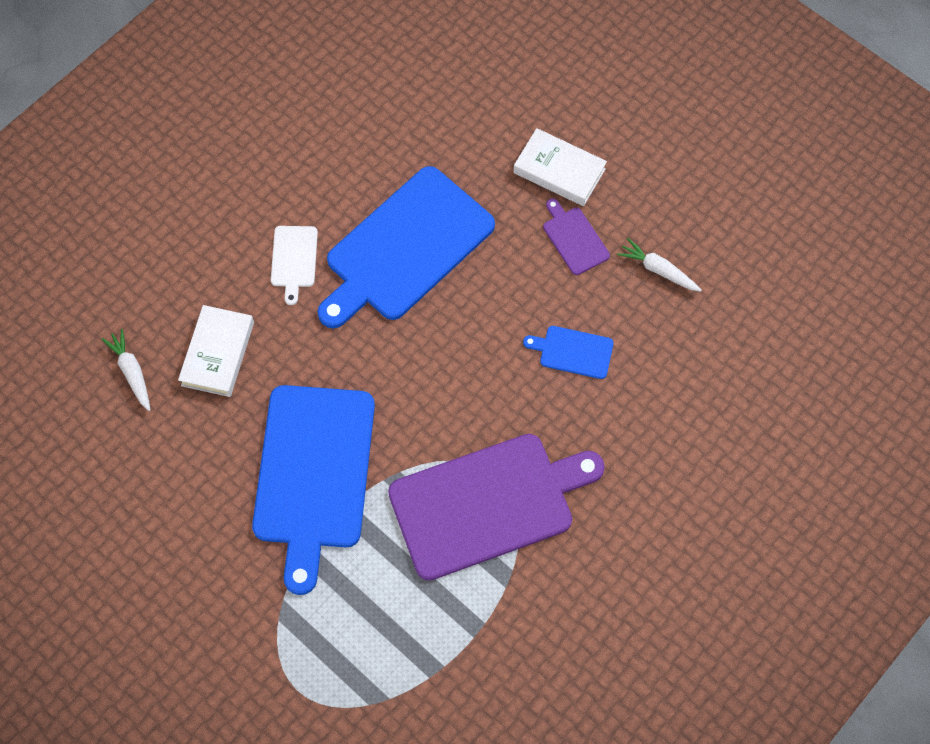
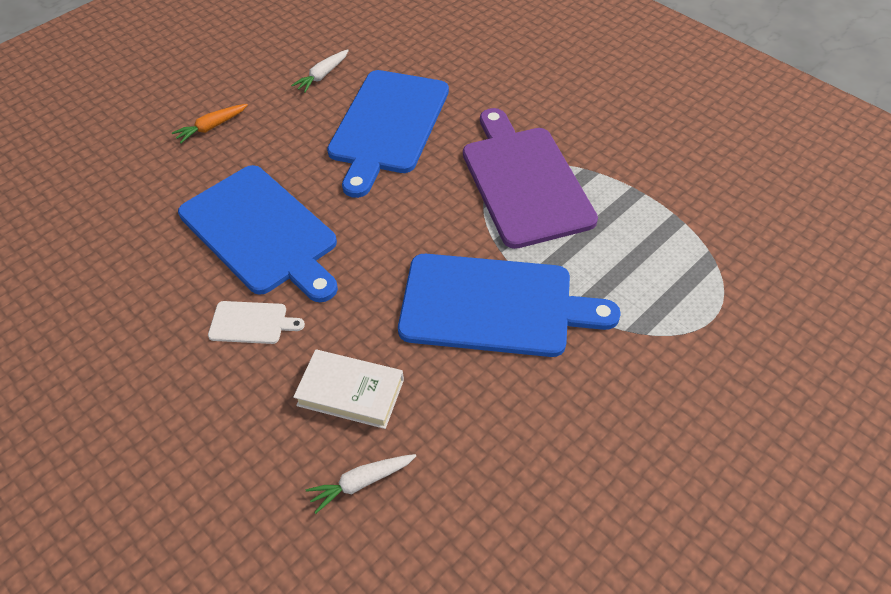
camera: 85 degrees left, 15 degrees down
white book [513,128,607,206] -> orange carrot [172,104,248,143]
blue cutting board [523,326,614,379] -> blue cutting board [327,70,449,198], size x2.32
purple cutting board [543,199,610,275] -> none

